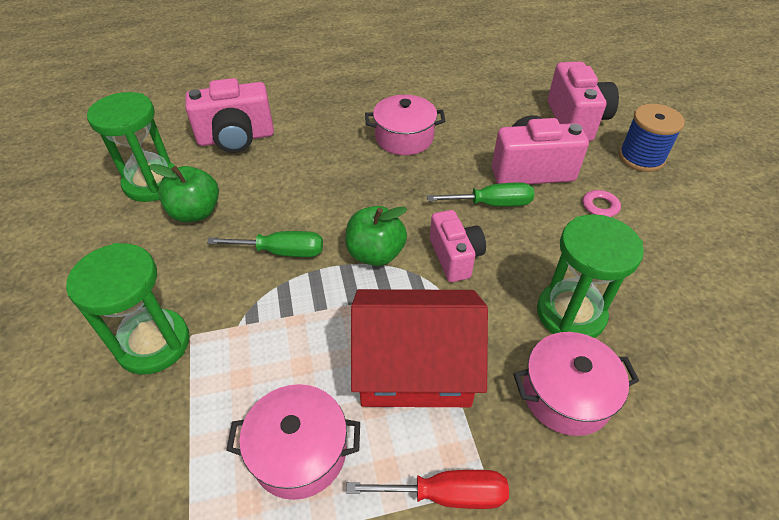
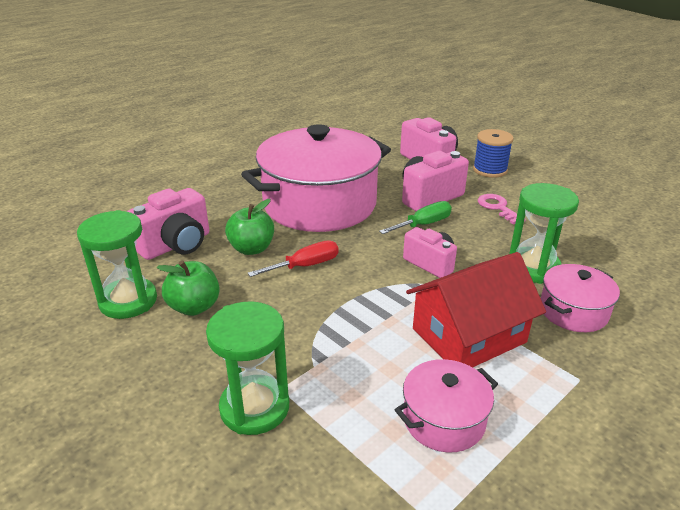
camera: 30 degrees left, 15 degrees down
green screwdriver [207,231,323,257] -> none
green apple [345,206,407,266] -> green apple moved to [225,199,274,255]
red screwdriver [346,470,509,509] -> red screwdriver moved to [248,241,339,277]
pink pot [365,95,445,155] -> pink pot [241,124,391,232], size x2.20

